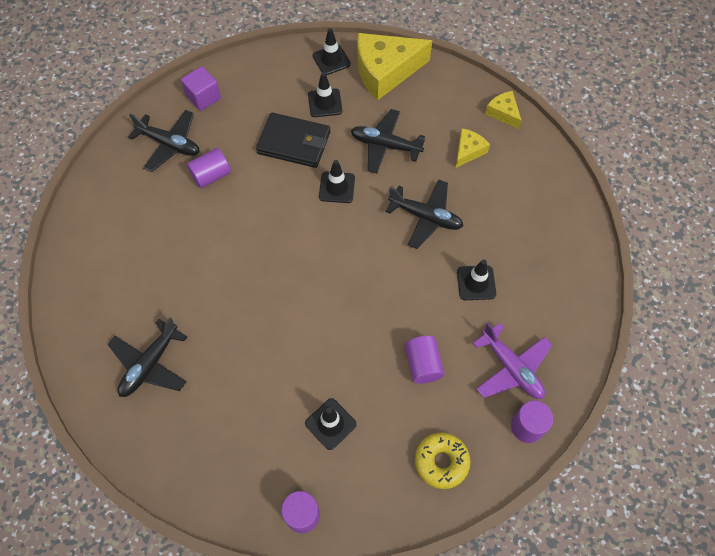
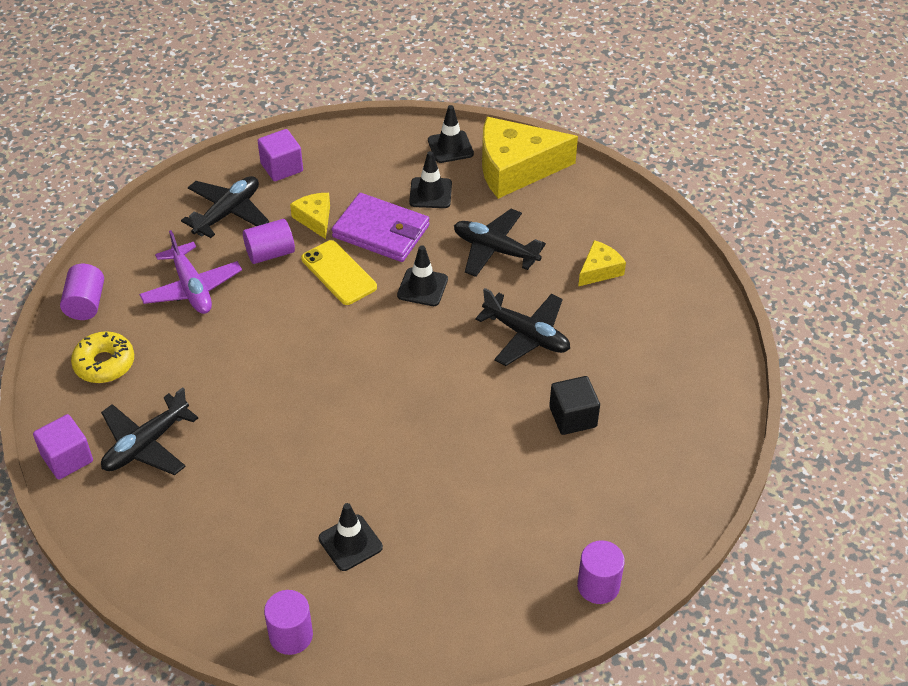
camera: 10 degrees right, 15 degrees down
black plane [128,110,199,172] -> black plane turned 90 degrees counterclockwise [181,176,269,238]
black wallet [256,113,330,168] -> purple wallet [332,193,429,262]
purple cylinder [405,336,445,384] -> purple cylinder moved to [60,264,104,320]
yellow donut [415,432,471,489] -> yellow donut moved to [71,331,134,383]
black traffic cone [457,259,496,300] -> black cube [549,376,600,435]
purple plane [473,323,552,399] -> purple plane moved to [139,230,242,314]
yellow cheese [485,91,522,129] -> yellow cheese moved to [290,193,330,239]
none -> purple cube [33,414,93,480]
none -> yellow phone [301,240,377,305]

